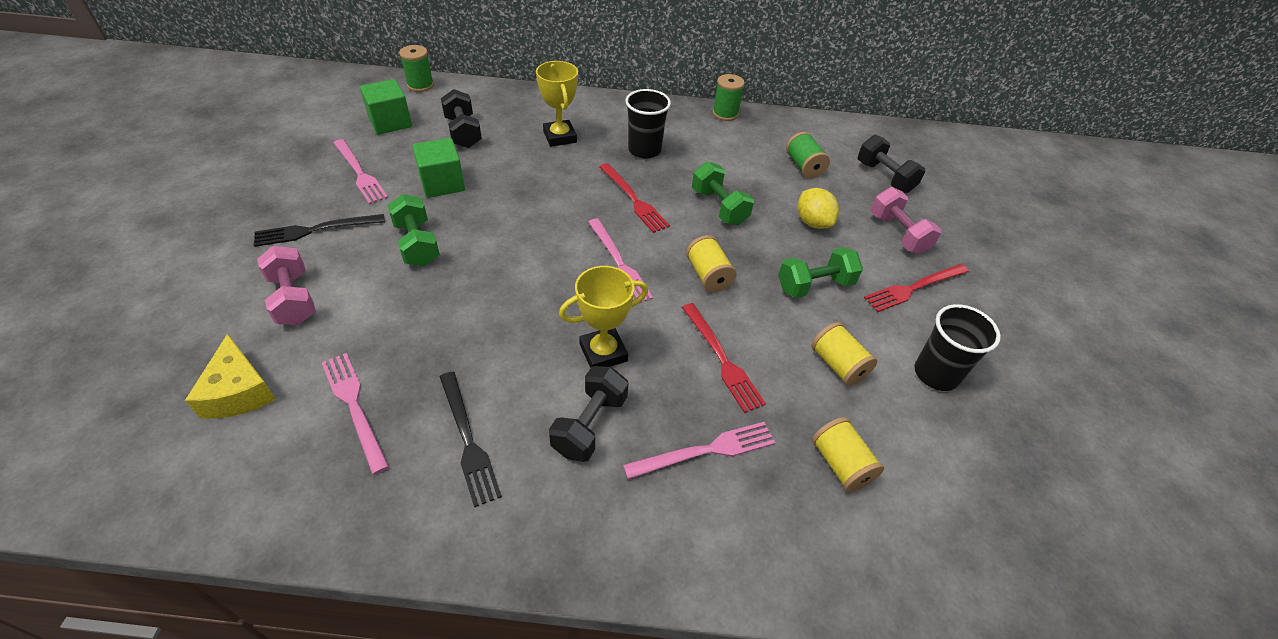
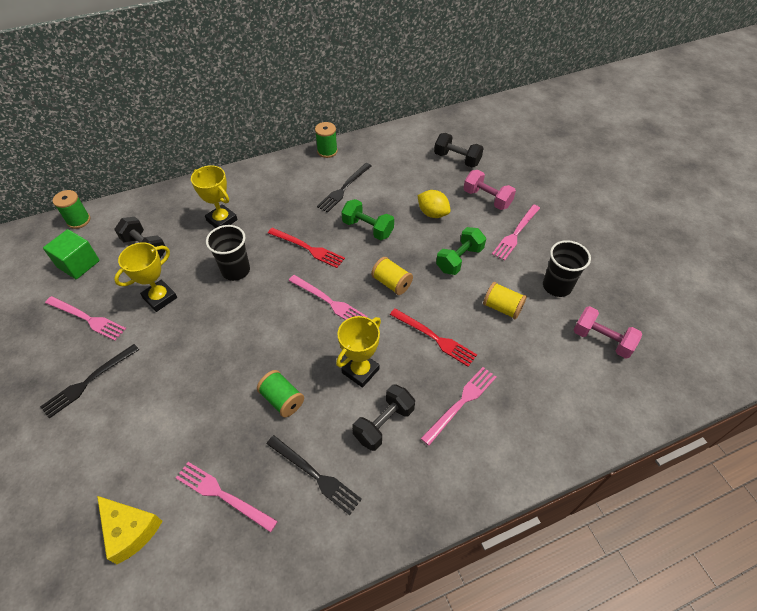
camera: 25 degrees left, 5 degrees up
pink dumbbell [257,246,316,325] -> pink dumbbell moved to [574,306,642,359]
green dumbbell [387,194,440,266] -> none
green cube [412,138,465,198] -> yellow trophy [114,243,177,312]
black dumbbell [549,366,628,462] -> black dumbbell turned 45 degrees clockwise [352,384,415,451]
black cup [625,89,671,158] -> black cup moved to [206,225,250,281]
green spool [786,132,830,178] -> green spool moved to [257,370,304,417]
yellow spool [812,417,884,492] -> none
red fork [864,264,969,312] -> pink fork [492,204,540,261]
none -> black fork [317,163,372,212]

